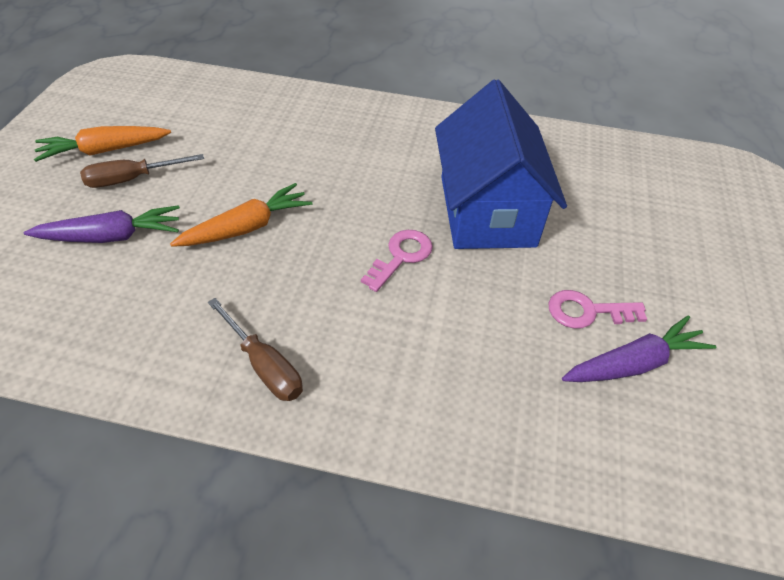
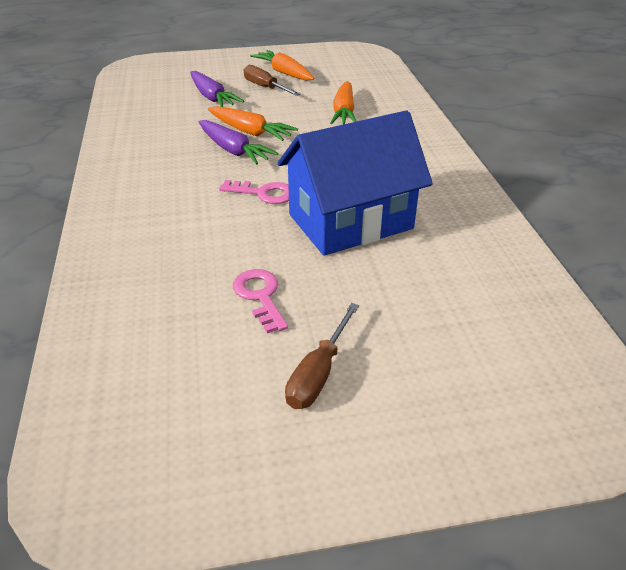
camera: 70 degrees right, 10 degrees down
brown screwdriver [208,298,303,401] -> brown screwdriver moved to [285,303,359,409]
purple carrot [562,315,716,382] -> purple carrot moved to [199,120,279,165]
none -> orange carrot [330,81,357,124]

